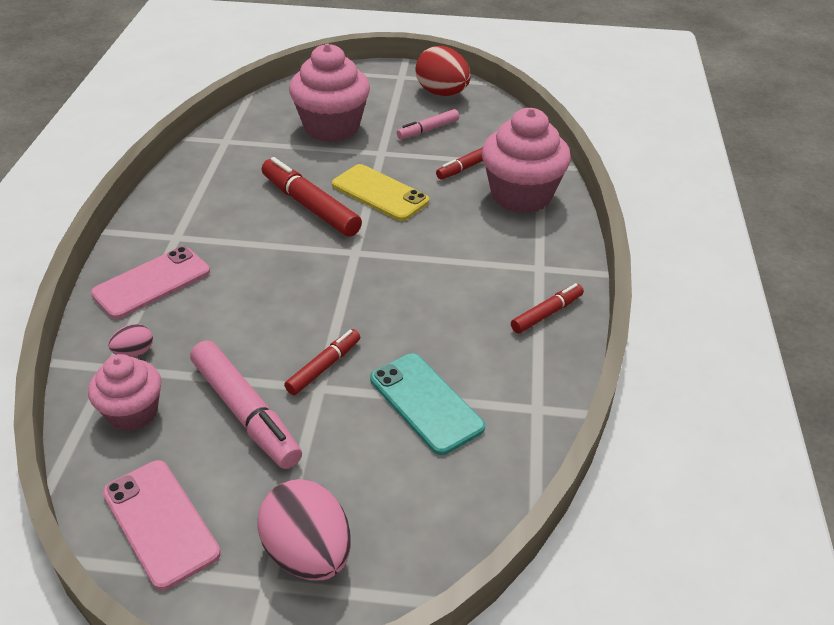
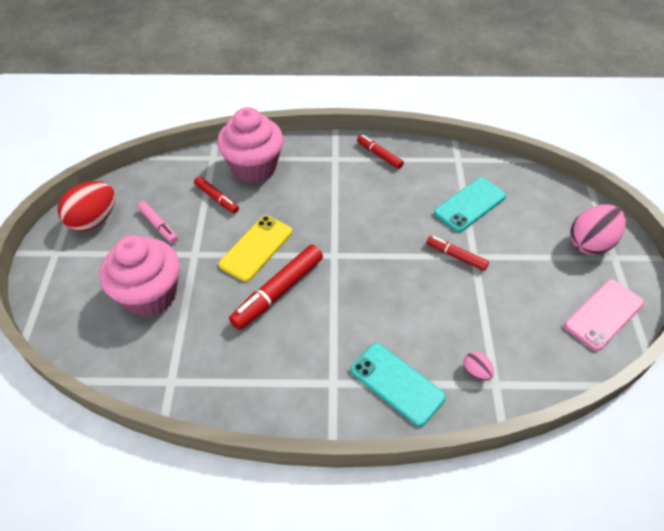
camera: 95 degrees left, 10 degrees up
pink cupcake [88,354,161,432] -> none
pink phone [91,246,210,319] -> turquoise phone [351,343,446,427]
pink marker [190,340,302,469] -> none

